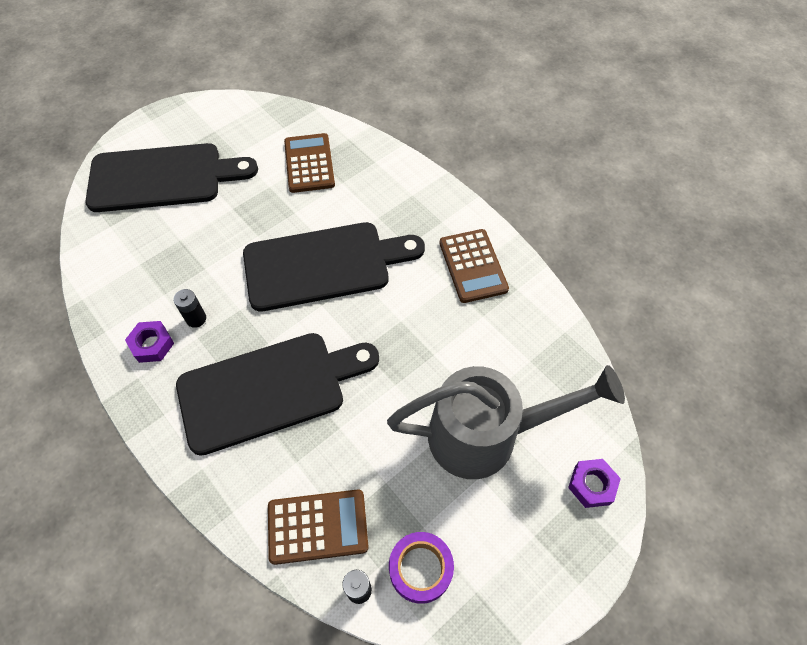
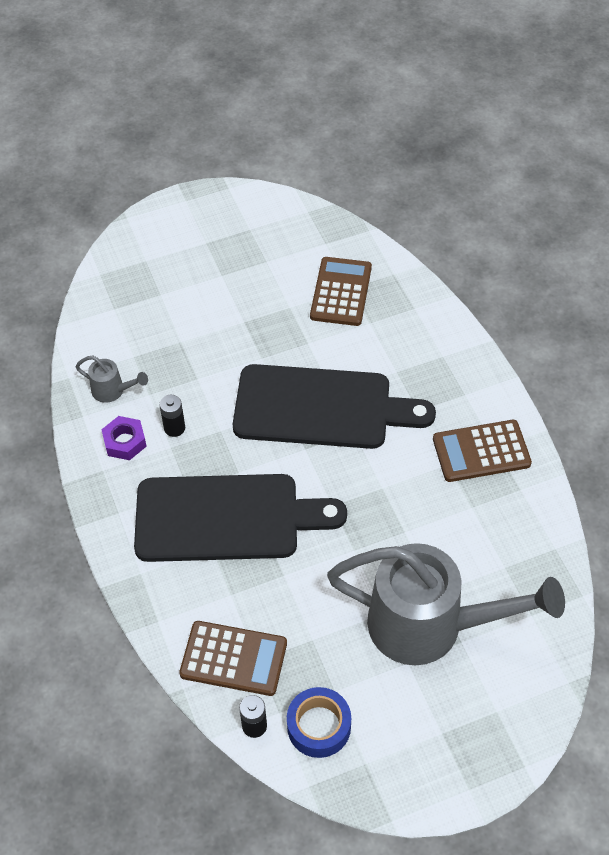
camera: 20 degrees right, 5 degrees down
black cutting board [85,143,258,212] -> none
purple tape [389,532,454,604] -> blue tape [287,687,351,758]
brown calculator [439,229,509,303] -> brown calculator turned 75 degrees clockwise [433,420,532,482]
purple nut [568,459,621,508] -> none
none -> grey watering can [75,356,148,403]

